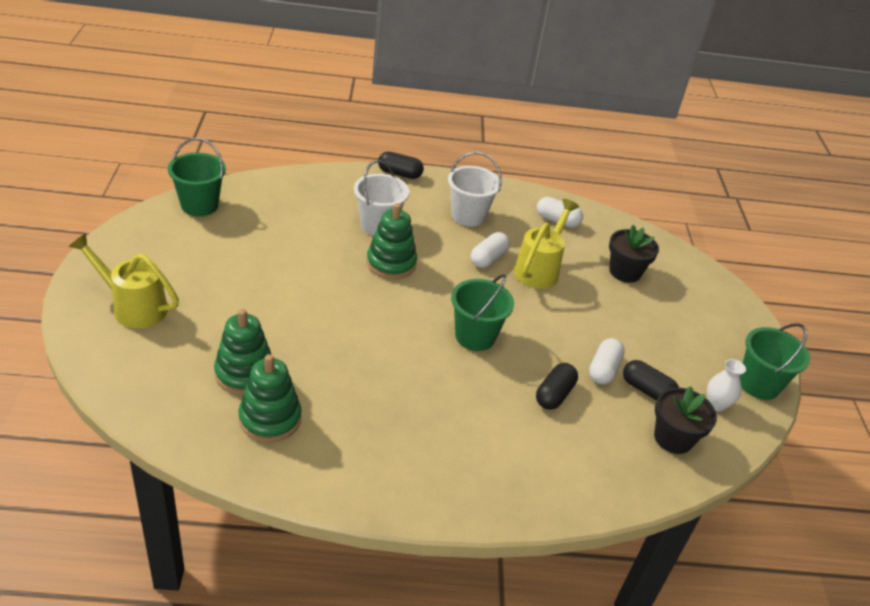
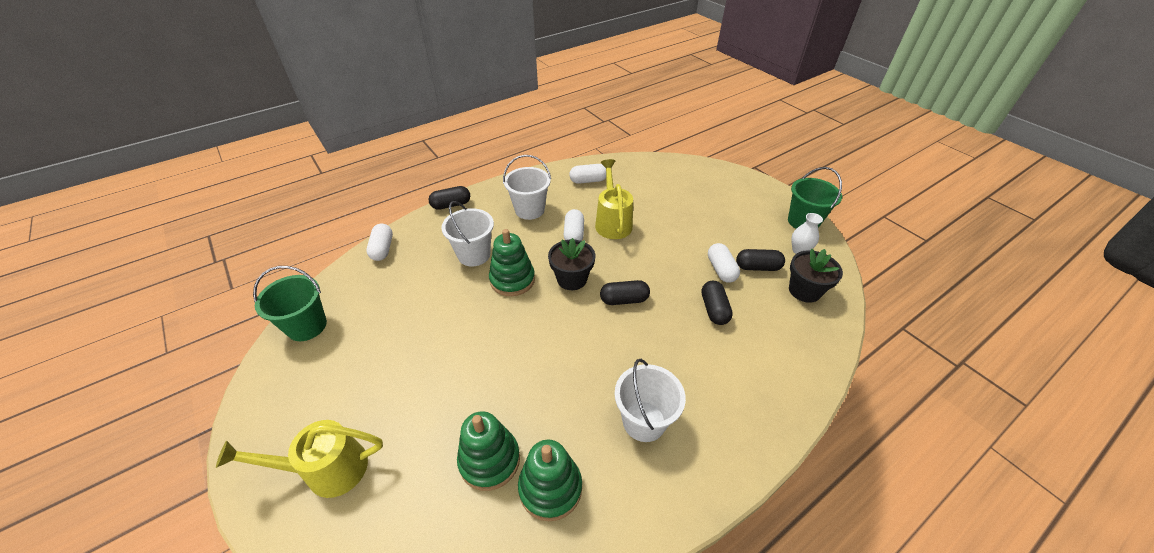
camera: 30 degrees left, 5 degrees up
green bucket [451,274,514,351] -> black capsule [600,280,650,305]
black flower pot [609,225,659,283] -> black flower pot moved to [548,238,595,290]
none -> white capsule [366,224,393,261]
none -> white bucket [614,359,686,442]

